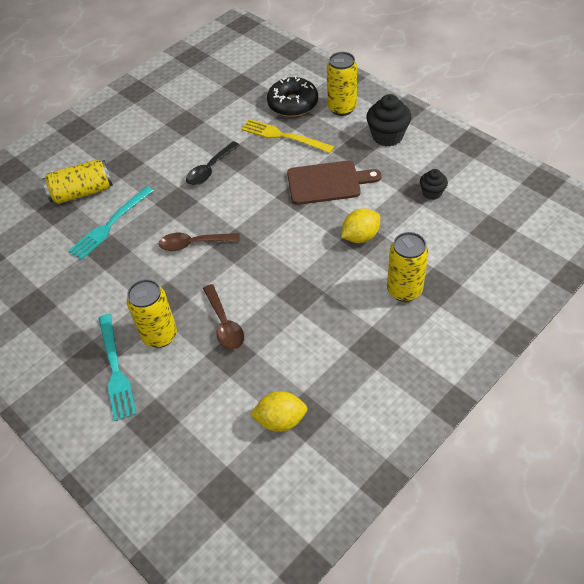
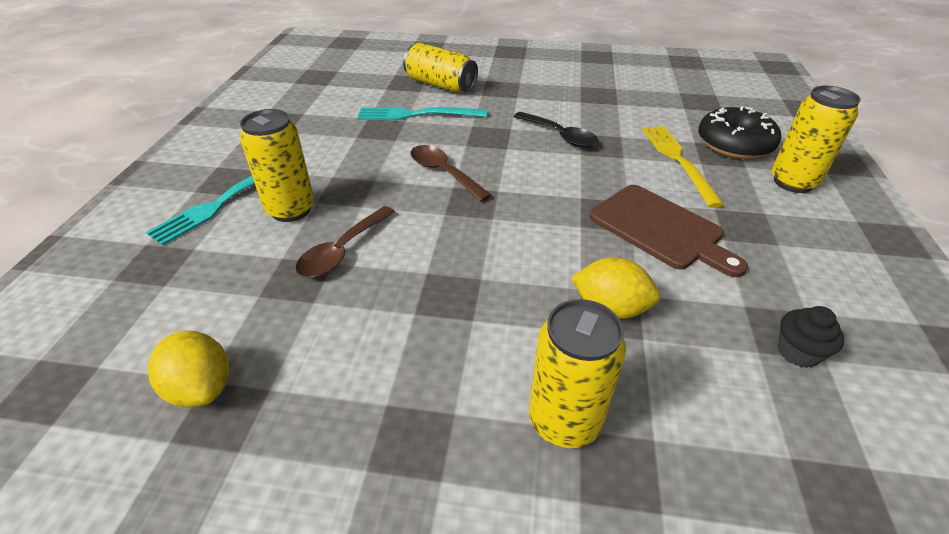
camera: 50 degrees right, 10 degrees down
black spoon [186,141,239,185] -> black spoon turned 135 degrees counterclockwise [513,112,598,148]
black cupcake [366,94,411,147] -> none

